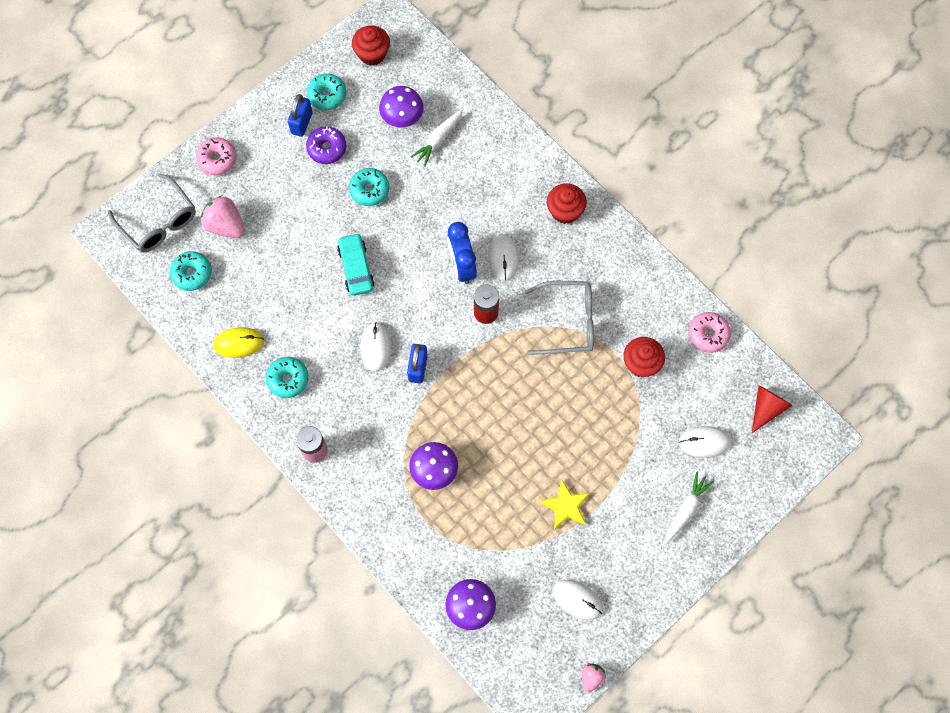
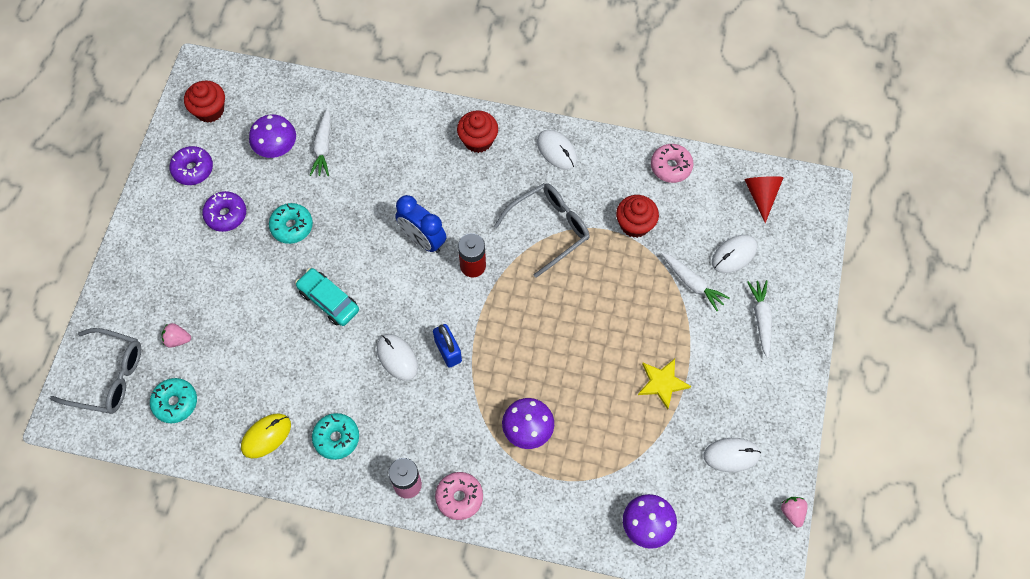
camera: 35 degrees left, 5 degrees down
pink donut [196,138,237,175] -> pink donut moved to [435,472,483,520]
pink strawberry [201,195,244,238] -> pink strawberry [162,323,191,348], size x0.56
blue padlock [288,94,313,137] -> none
turquoise donut [307,73,346,110] -> purple donut [169,146,213,185]
white mouse [488,234,519,281] -> white mouse moved to [537,130,577,170]
none -> white carrot [661,252,730,311]

